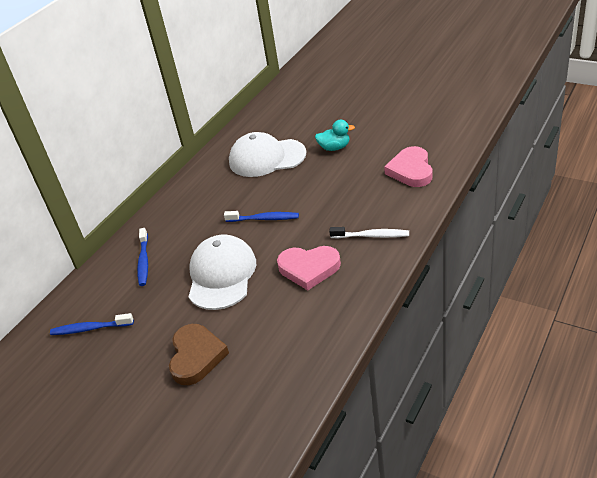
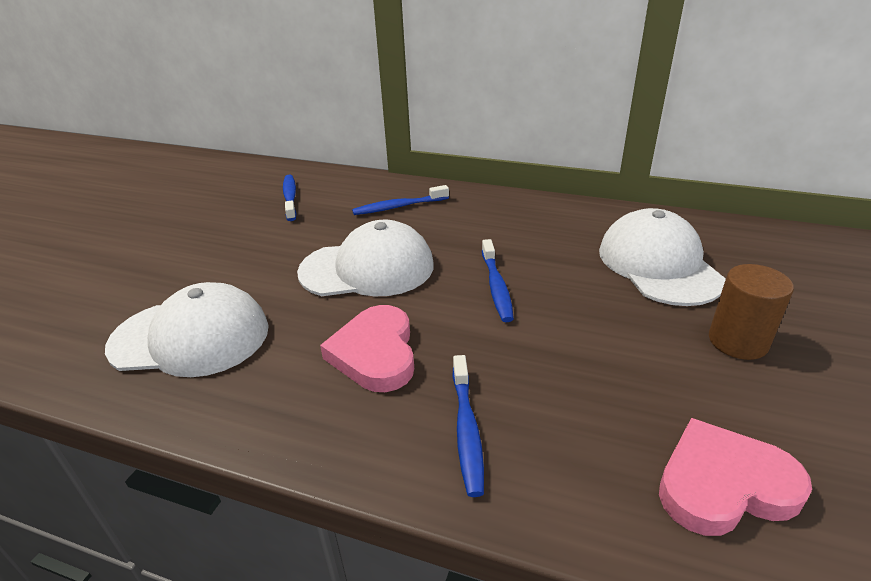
camera: 75 degrees right, 5 degrees down
brown heart [169,324,229,385] -> none
turquoise duck [315,120,355,151] -> brown cylinder [709,264,794,360]
white toothbrush [329,227,409,238] -> blue toothbrush [453,355,484,497]
none -> white cap [105,282,269,377]

